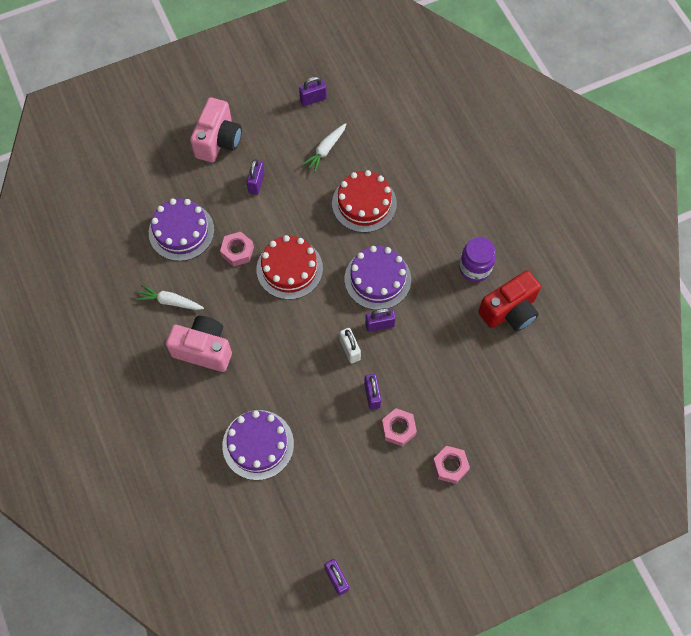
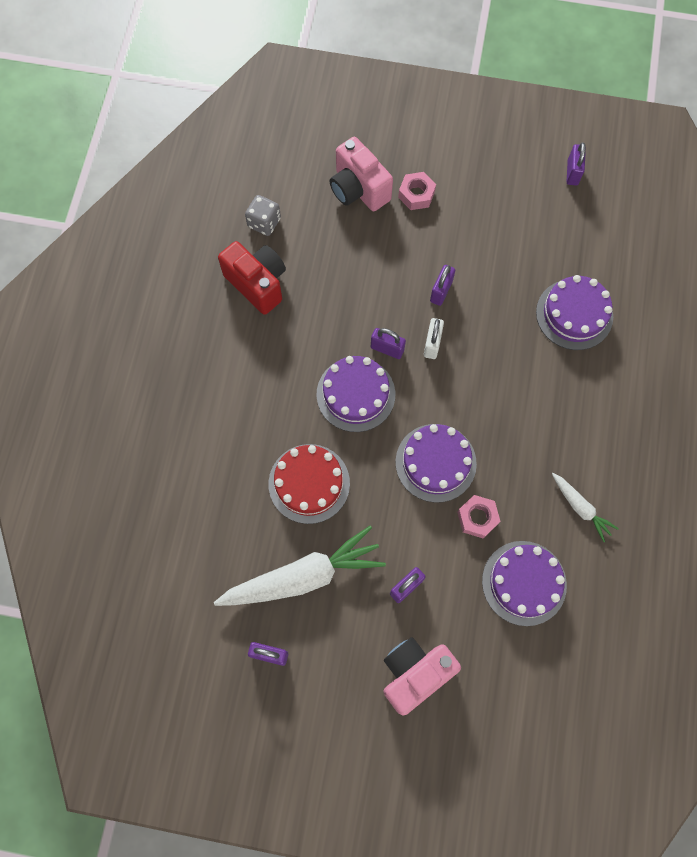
camera: 145 degrees left, 5 degrees up
pink camera [166,316,232,372] -> pink camera moved to [330,137,393,211]
red cake [256,235,323,300] -> purple cake [395,424,477,503]
white carrot [302,123,346,173] -> white carrot [214,526,386,606], size x2.00
pink nut [382,408,417,446] -> none
purple jar [459,237,496,282] -> none
red camera [478,270,541,331] -> red camera turned 45 degrees clockwise [218,241,286,315]
none -> grey dice [245,195,281,236]

